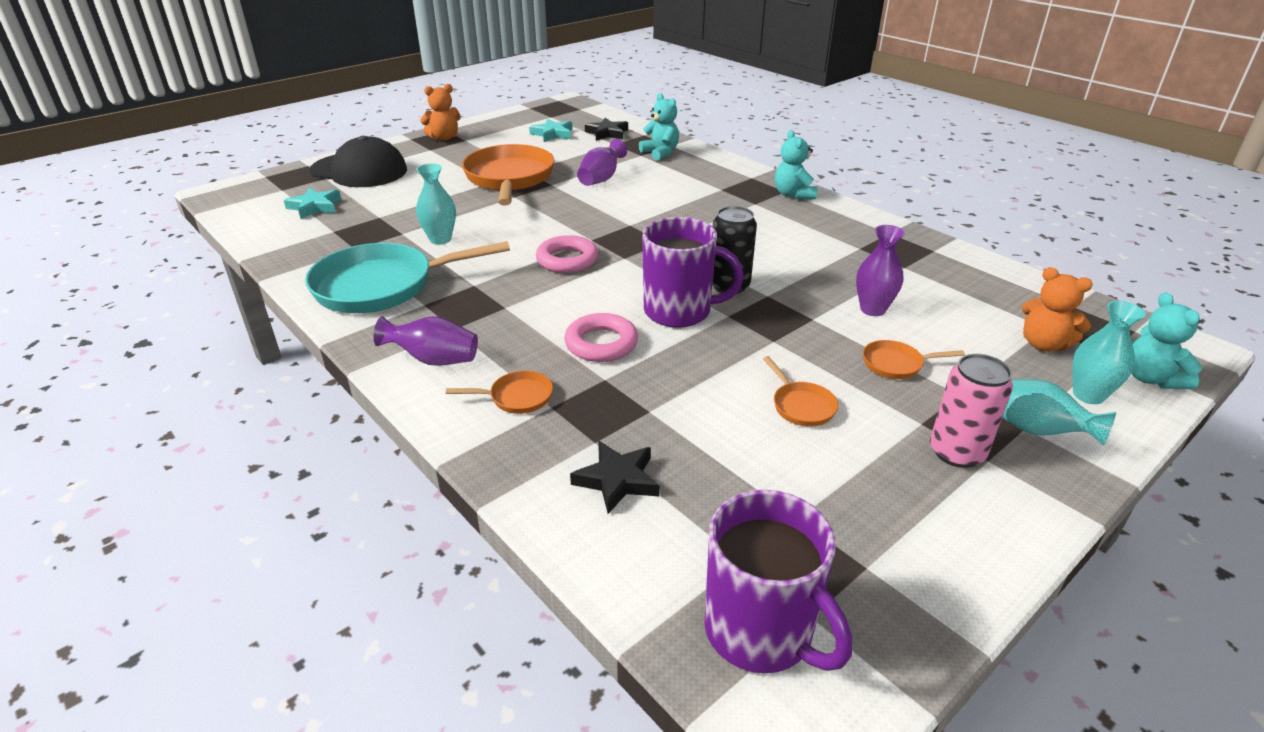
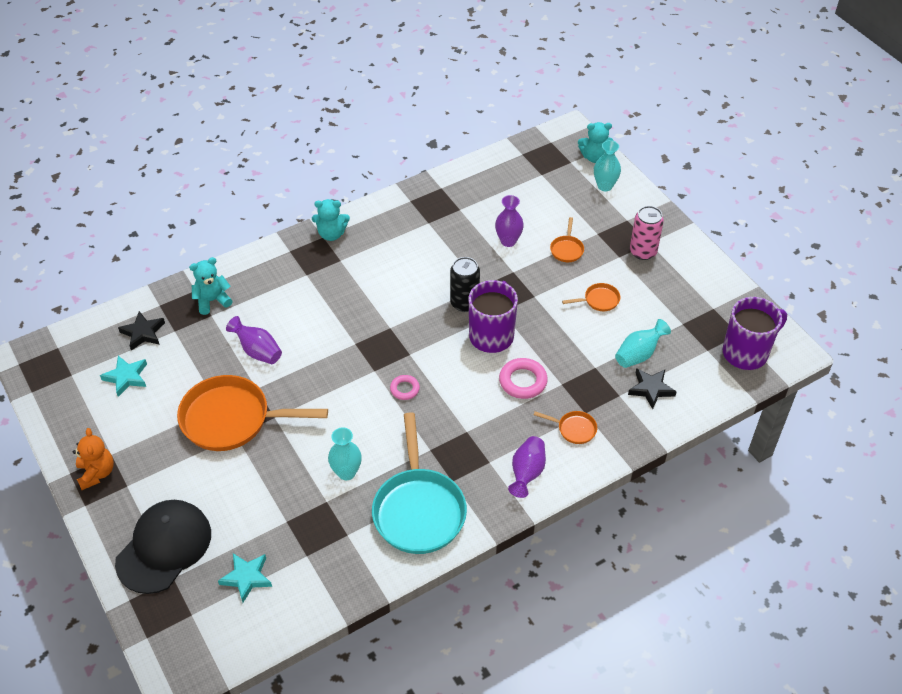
camera: 80 degrees left, 15 degrees up
orange pan [446,371,553,414] -> orange pan turned 105 degrees clockwise [534,411,597,444]
pink ring [536,235,598,273] -> pink ring [390,375,420,400], size x0.61
turquoise vase [1002,379,1116,446] -> turquoise vase moved to [615,319,671,368]
orange teddy bear [1022,267,1093,352] -> none

